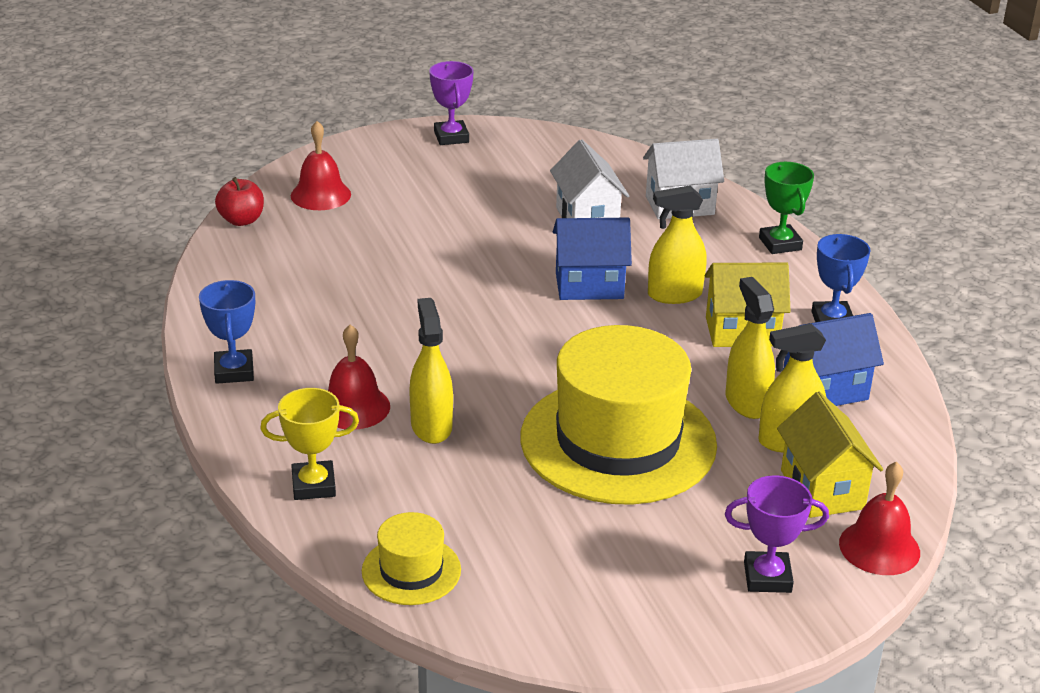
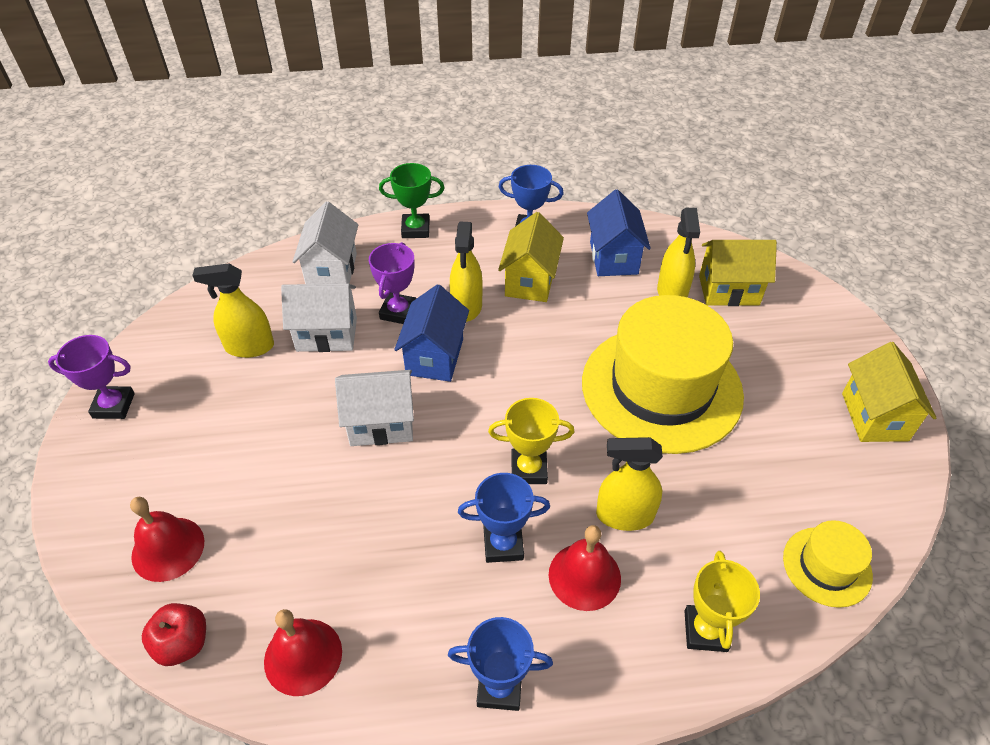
camera: 75 degrees left, 15 degrees up
purple trophy [725,475,829,593] -> purple trophy moved to [369,242,416,324]
yellow spray bottle [726,277,775,419] -> yellow spray bottle moved to [192,263,274,358]
red bell [839,462,920,575] -> red bell moved to [264,609,342,696]
none -> white house [335,370,414,446]
none -> blue trophy [458,473,550,563]
none -> yellow trophy [488,398,575,484]
none -> yellow house [842,342,936,442]

